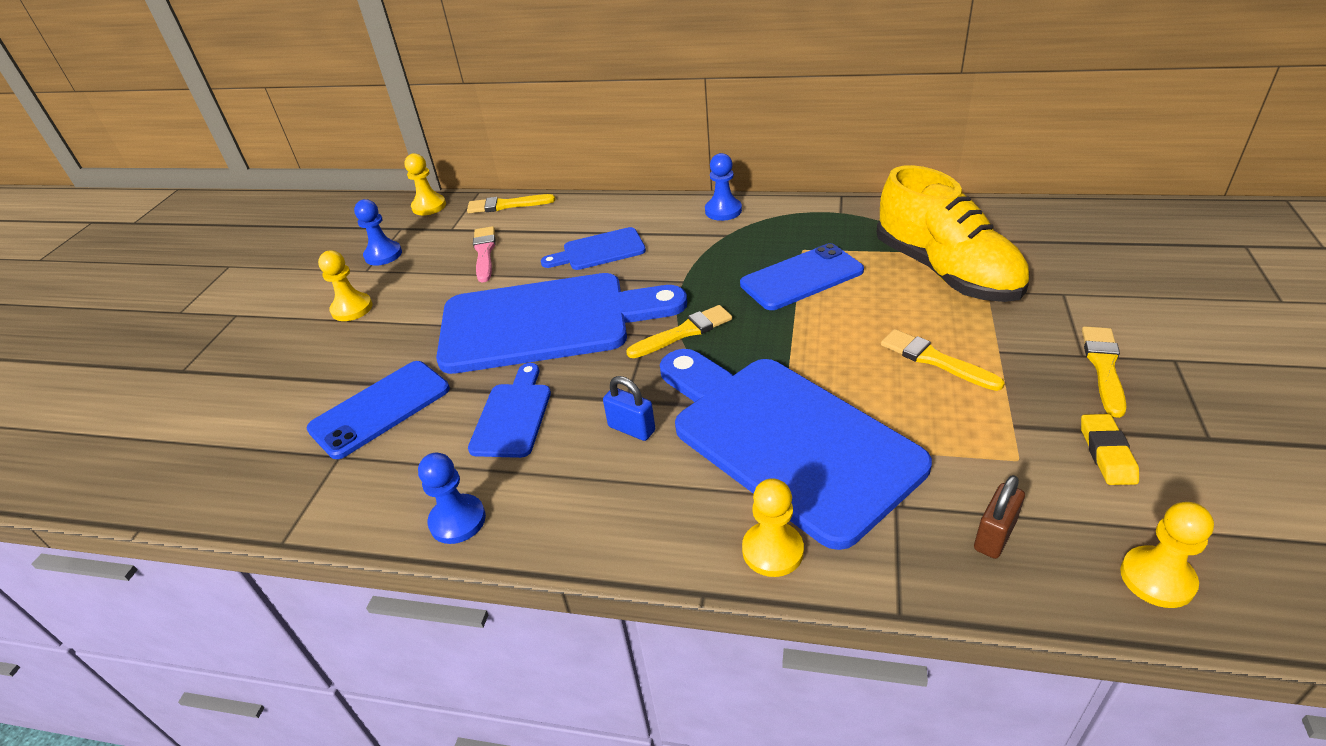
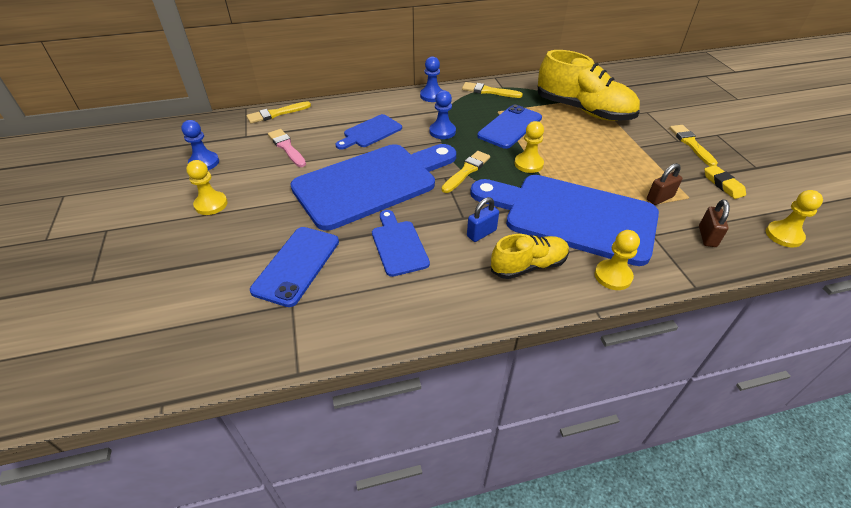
camera: 30 degrees left, 5 degrees up
yellow pawn [404,153,446,215] -> yellow pawn moved to [514,121,544,173]
blue pawn [418,452,486,544] -> blue pawn moved to [429,90,456,139]
blue padlock [603,376,655,441] -> blue padlock turned 45 degrees counterclockwise [467,197,499,242]
yellow brush [881,329,1005,391] -> yellow brush moved to [462,82,523,98]
none -> yellow shoe [491,234,569,279]
none -> brown padlock [647,163,682,205]

